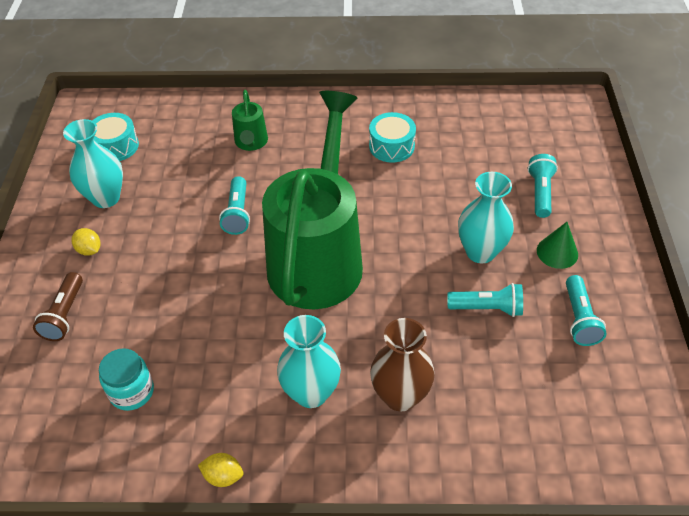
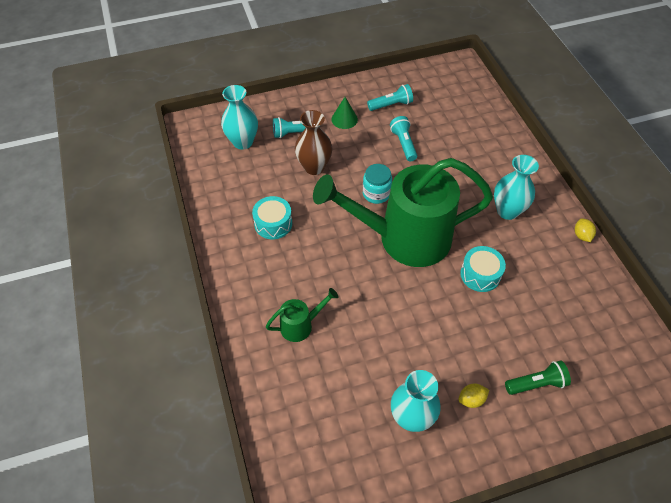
camera: 110 degrees left, 5 degrees up
brown flashlight [33,272,83,341] -> green flashlight [505,361,571,395]
yellow lemon [71,228,101,256] -> yellow lemon turned 45 degrees clockwise [458,384,489,408]
turquoise drum [92,113,139,161] -> turquoise drum moved to [460,246,506,292]
turquoise jar [99,348,154,411] -> turquoise jar moved to [363,164,392,204]
turquoise flashlight [219,176,250,235] -> none
brown vase [370,318,435,412] -> brown vase moved to [295,110,332,175]
turquoise vase [458,172,514,263] -> turquoise vase moved to [221,85,258,150]

